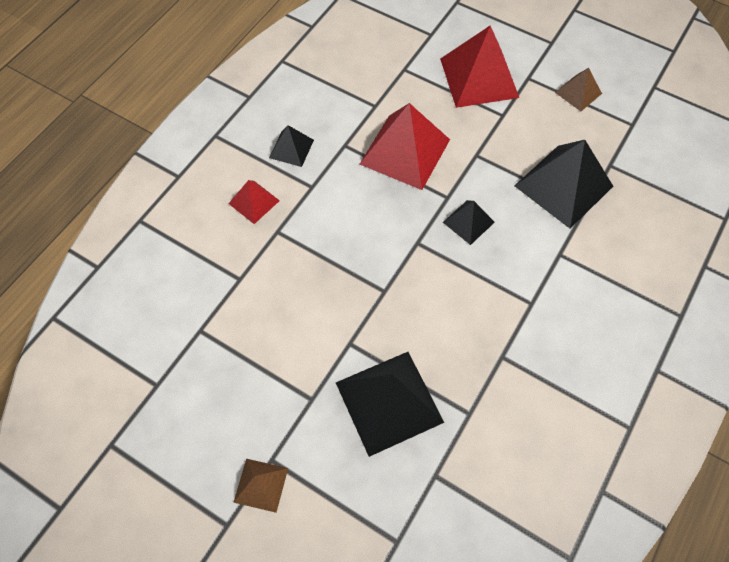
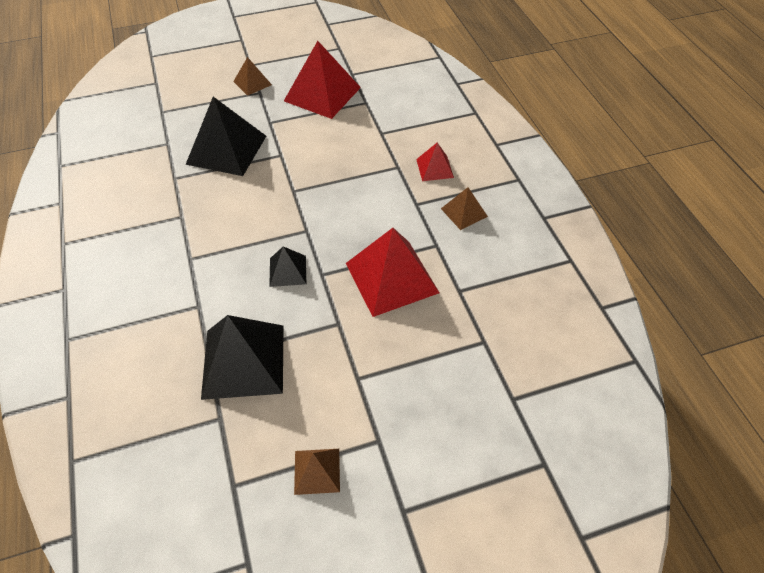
camera: 130 degrees right, 10 degrees down
black pyramid [269,125,314,167] -> brown pyramid [441,187,488,230]
red pyramid [440,26,519,108] -> red pyramid moved to [284,41,361,119]

